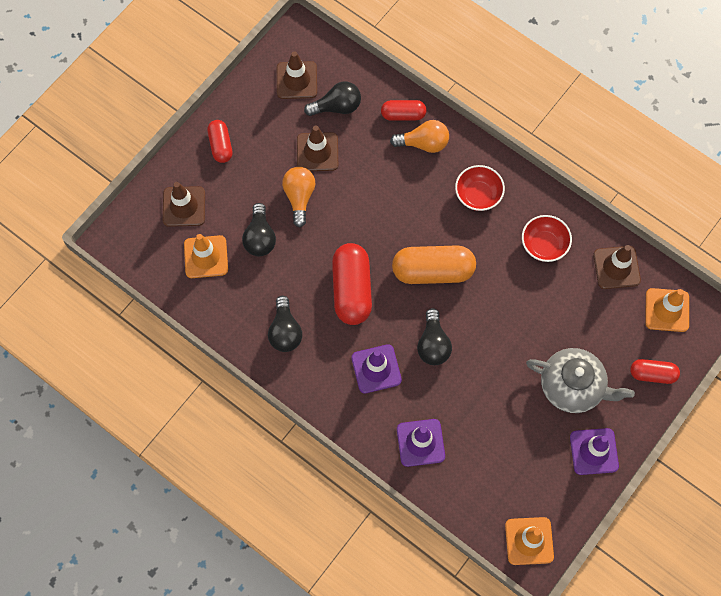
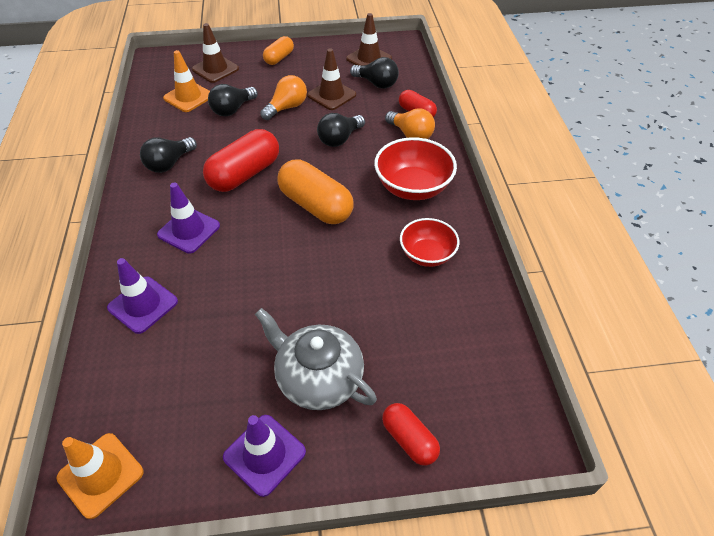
camera: 45 degrees right, 20 degrees down
red capsule [207,120,233,163] -> orange capsule [263,36,294,65]
black light bulb [417,308,452,365] -> black light bulb moved to [317,113,365,147]
red bowl [455,165,505,211] -> red bowl [374,137,457,200], size x1.51
grey teapot [526,348,635,413] -> grey teapot turned 150 degrees clockwise [255,308,377,410]
brown traffic cone [593,245,641,289] -> none
orange traffic cone [645,288,689,332] -> none

